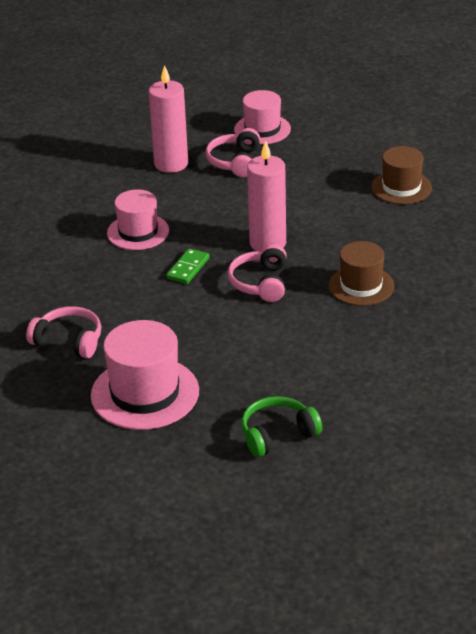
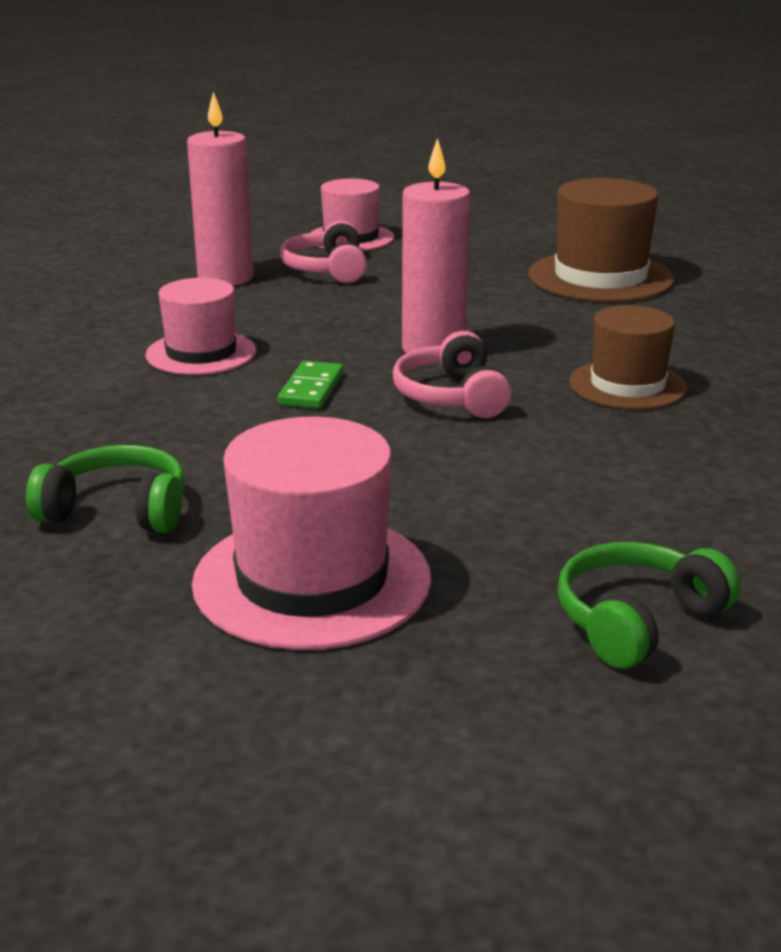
camera: 15 degrees left, 10 degrees down
pink headphones [26,306,101,358] -> green headphones [26,445,185,533]
brown hat [371,146,432,204] -> brown hat [528,178,674,302], size x1.53

